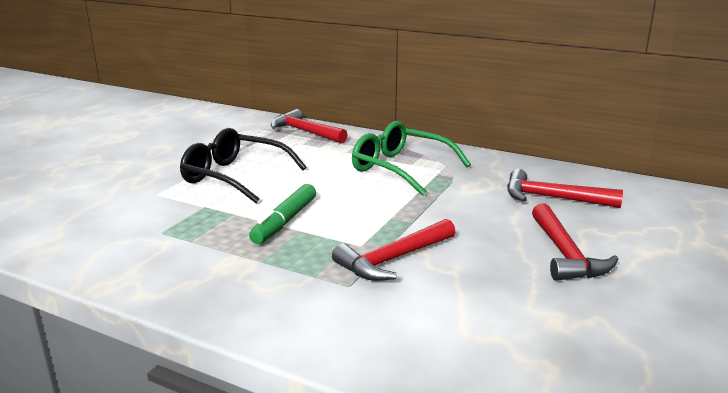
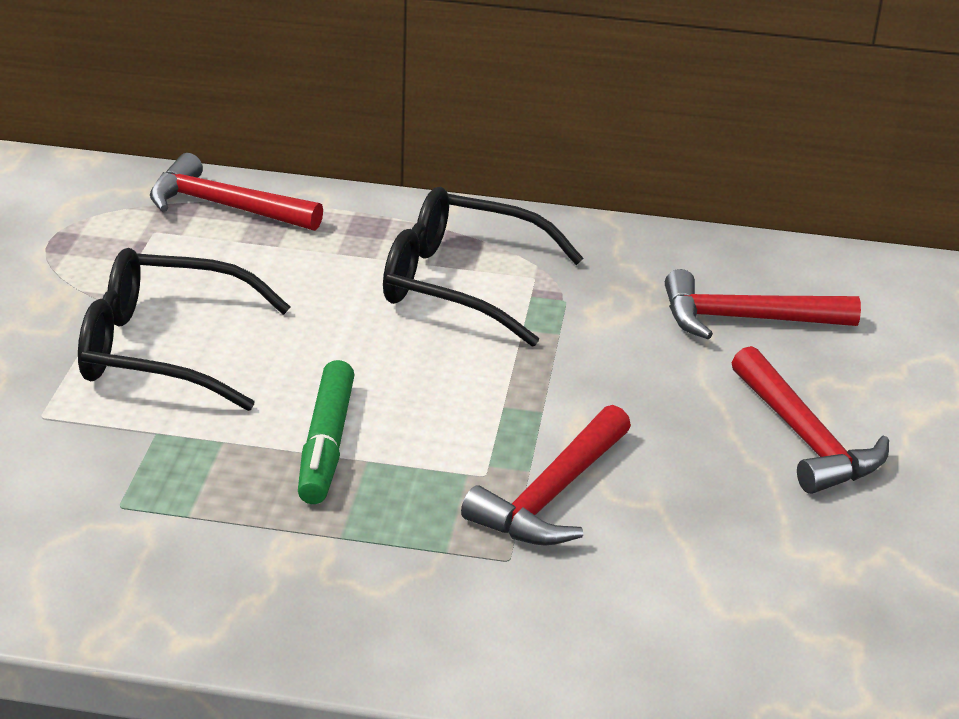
camera: 20 degrees left, 10 degrees up
green glasses [352,121,471,196] -> black glasses [383,187,584,347]

